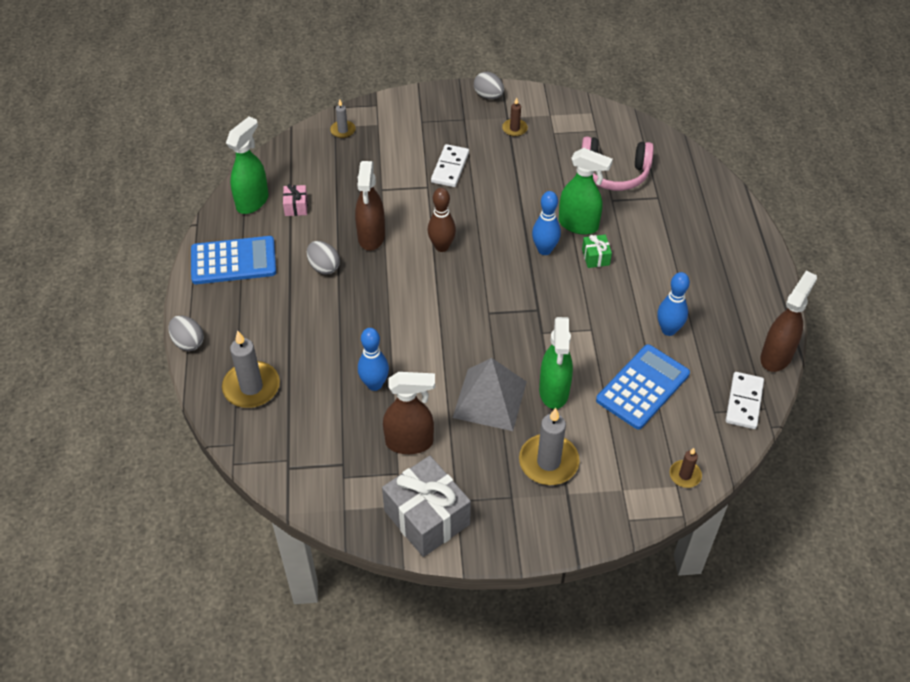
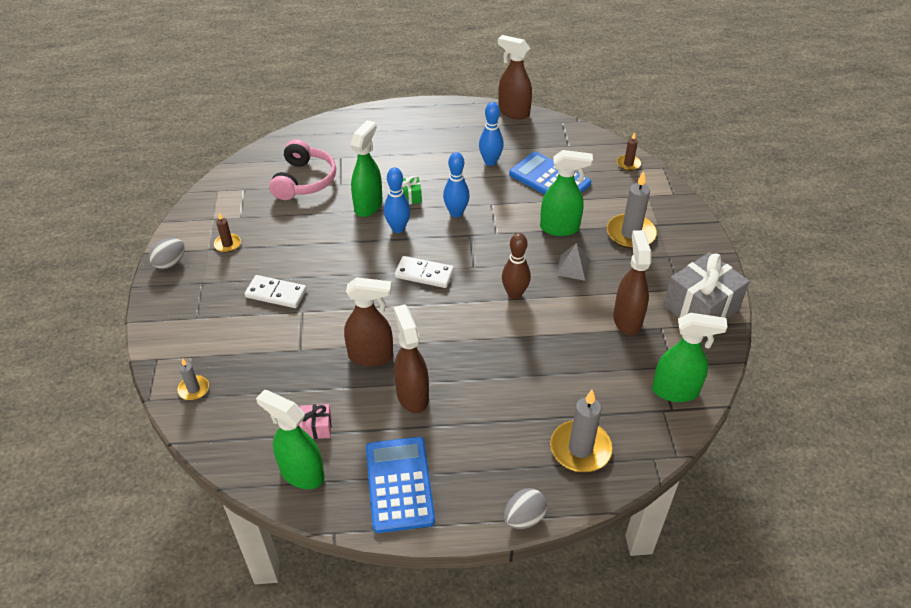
camera: 90 degrees left, 5 degrees down
grey egg [307,241,340,275] -> brown spray bottle [394,304,429,413]
blue bowling pin [358,328,389,391] -> blue bowling pin moved to [443,152,470,217]
brown bowling pin [428,188,456,252] -> brown bowling pin moved to [502,233,531,299]
grey pyramid [453,358,527,431] -> grey pyramid [556,243,590,281], size x0.55
white domino [726,372,764,429] -> white domino moved to [395,256,454,288]
none -> green spray bottle [652,313,728,402]

